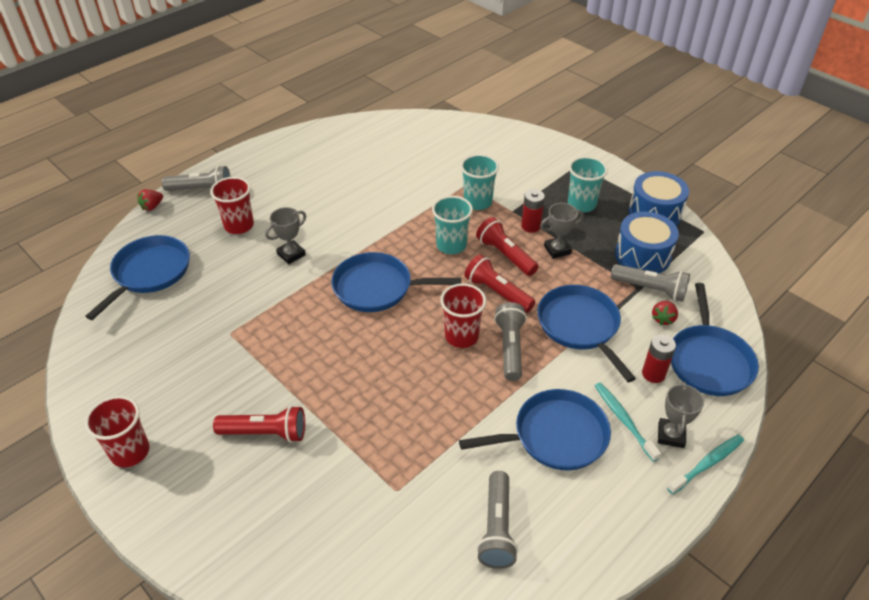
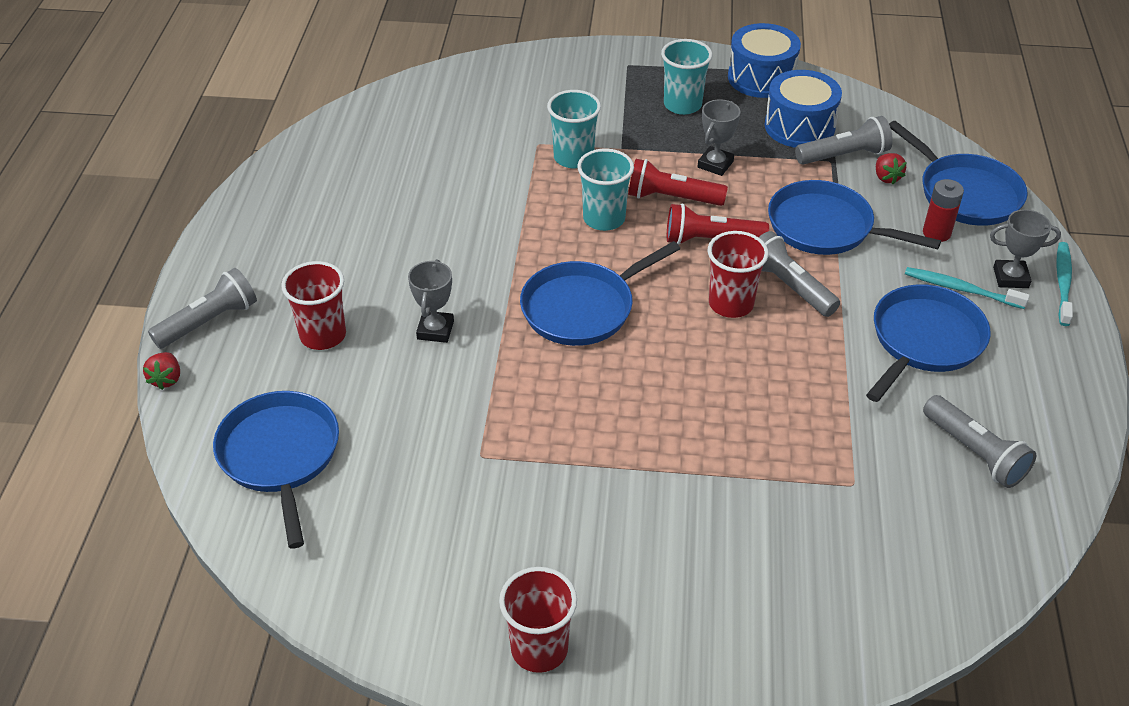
camera: 40 degrees left, 0 degrees up
red flashlight [213,406,305,443] -> none
red battery [521,189,545,233] -> none
grey trophy [658,382,704,448] -> grey trophy turned 60 degrees counterclockwise [990,209,1061,288]

